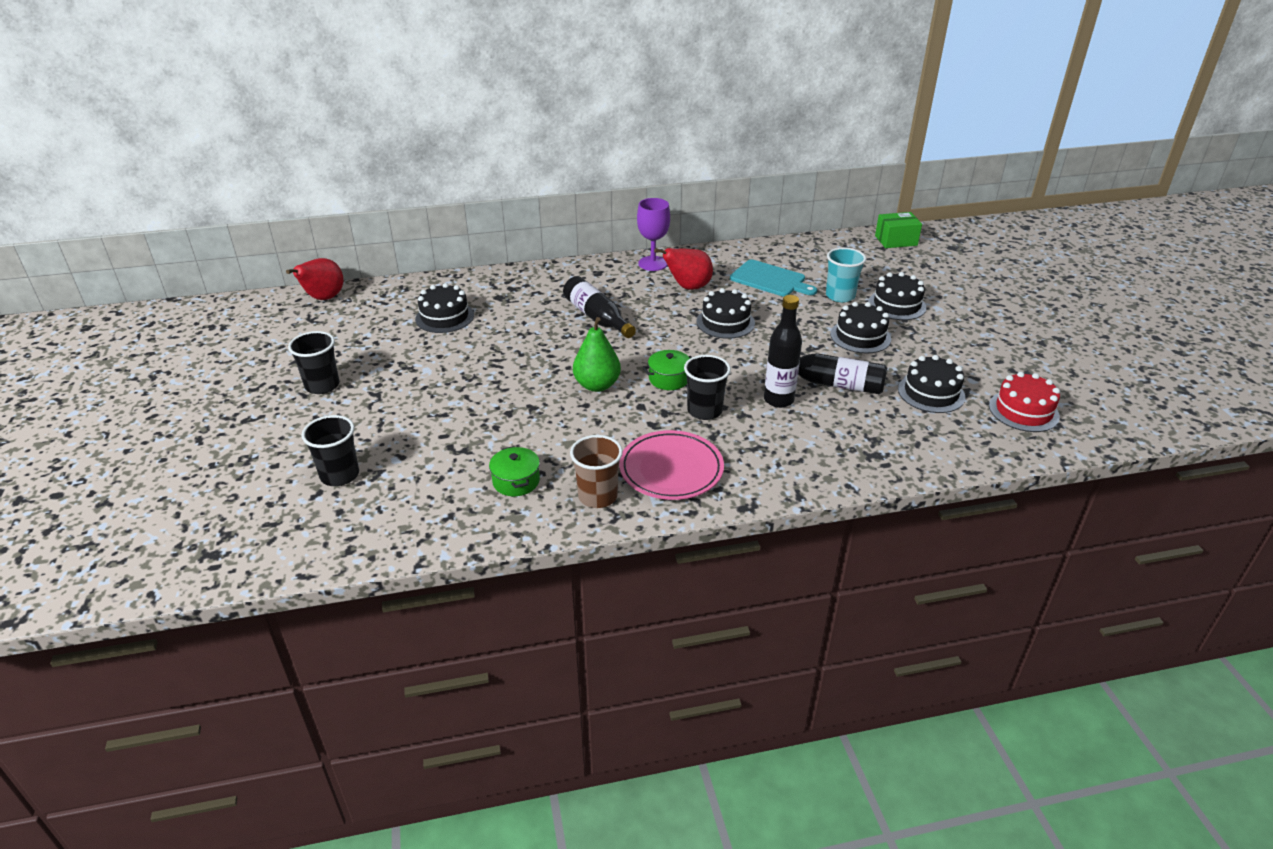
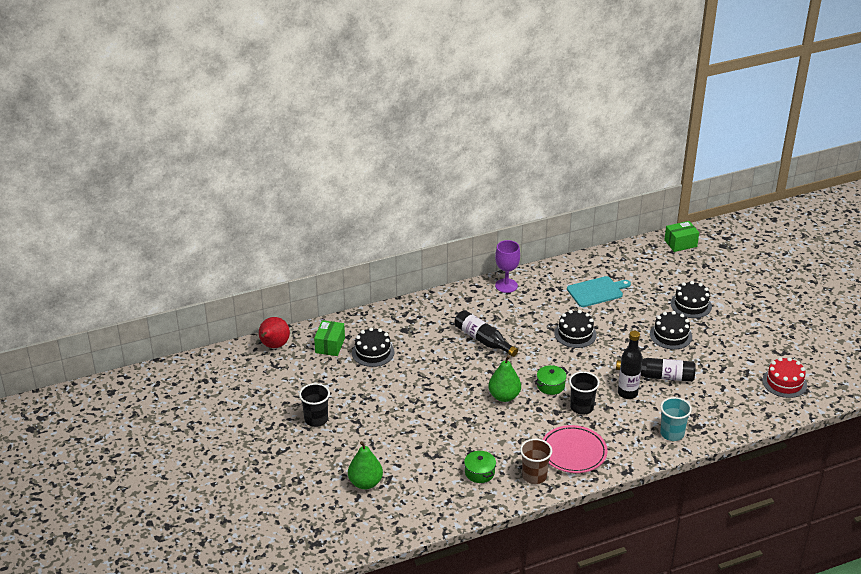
camera: 10 degrees left, 0 degrees up
black cup [301,415,359,486] -> green pear [348,441,383,489]
red pear [654,248,713,290] -> none
turquoise cutting board [730,259,817,297] -> turquoise cutting board turned 45 degrees counterclockwise [567,276,631,307]
turquoise cup [826,247,866,302] -> turquoise cup moved to [660,397,692,441]
black cake [898,355,965,413] -> none
none -> green box [314,320,345,356]

